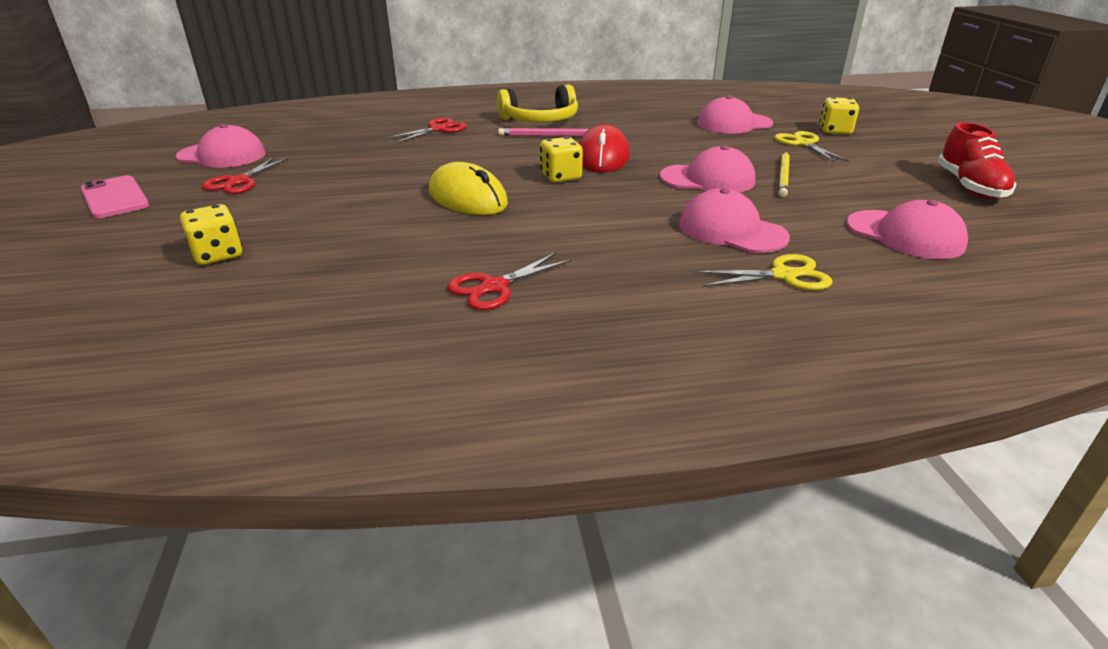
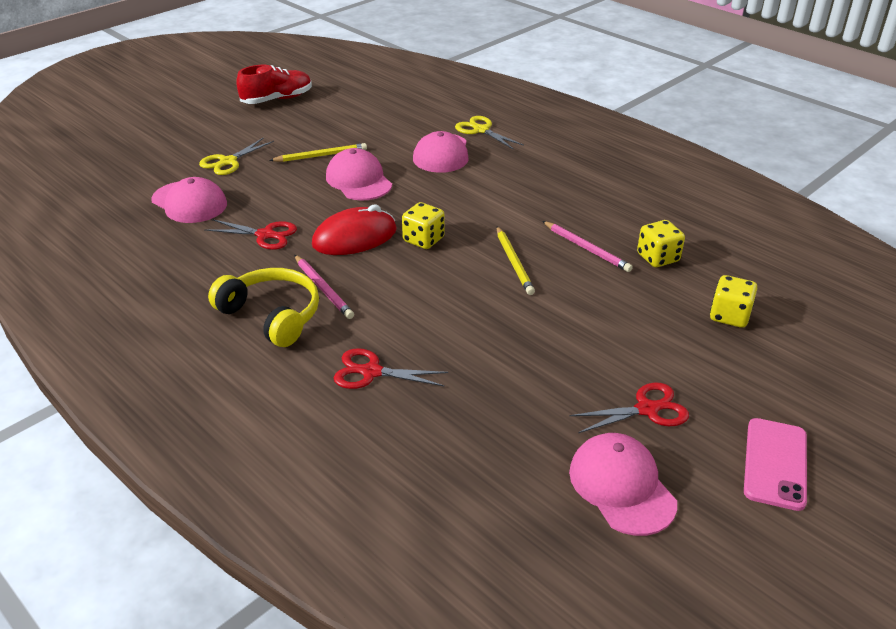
camera: 125 degrees left, 5 degrees up
yellow mouse [429,162,508,215] -> yellow pencil [497,226,535,295]
red scissors [447,252,572,310] -> red scissors moved to [204,219,297,250]
yellow dice [819,97,859,134] -> yellow dice moved to [637,220,685,267]
pink cap [847,200,968,259] -> none
none -> pink pencil [542,221,633,272]

